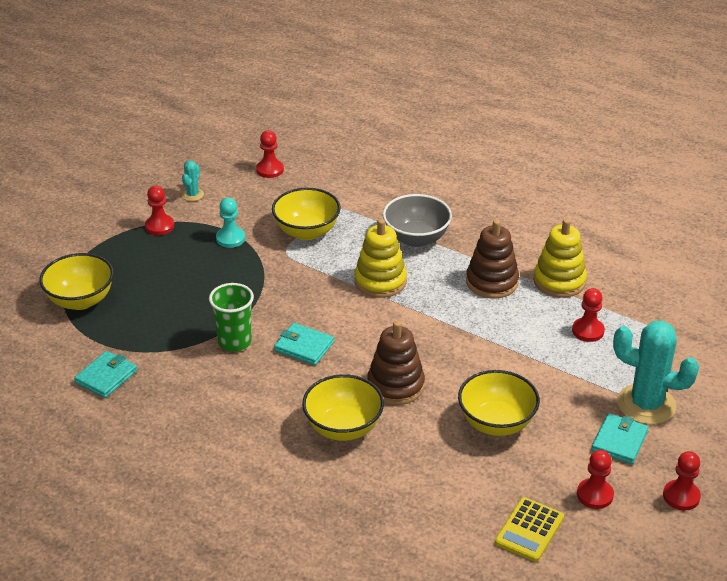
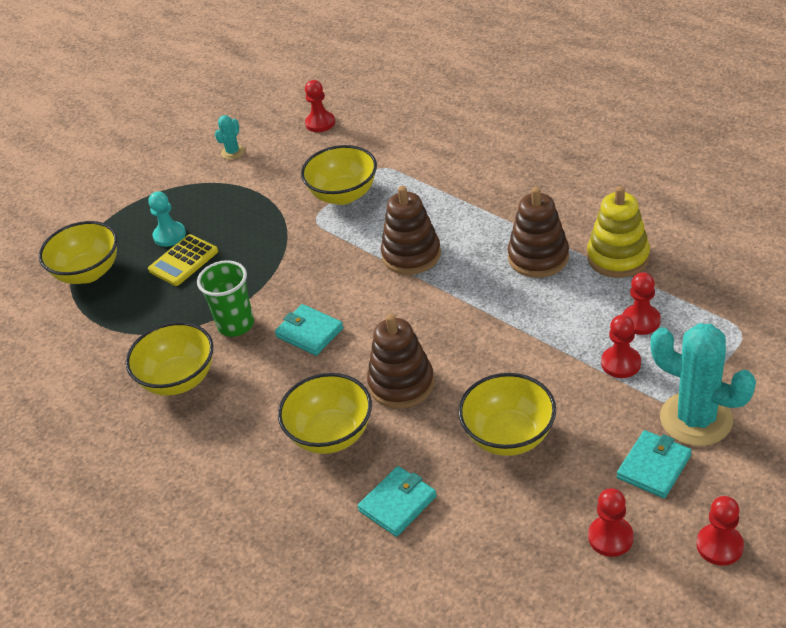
camera: 15 degrees right, 5 degrees up
turquoise wallet [74,351,137,398] -> turquoise wallet moved to [358,466,437,537]
red pawn [145,186,174,235] -> red pawn moved to [601,315,641,378]
turquoise pawn [216,198,245,248] -> turquoise pawn moved to [148,191,186,247]
yellow stacking toy [354,219,407,298] -> brown stacking toy [381,186,441,275]
grey bowl [383,194,452,247] -> none
yellow calculator [495,497,564,562] -> yellow calculator moved to [148,234,218,286]
none -> yellow bowl [126,322,214,396]

